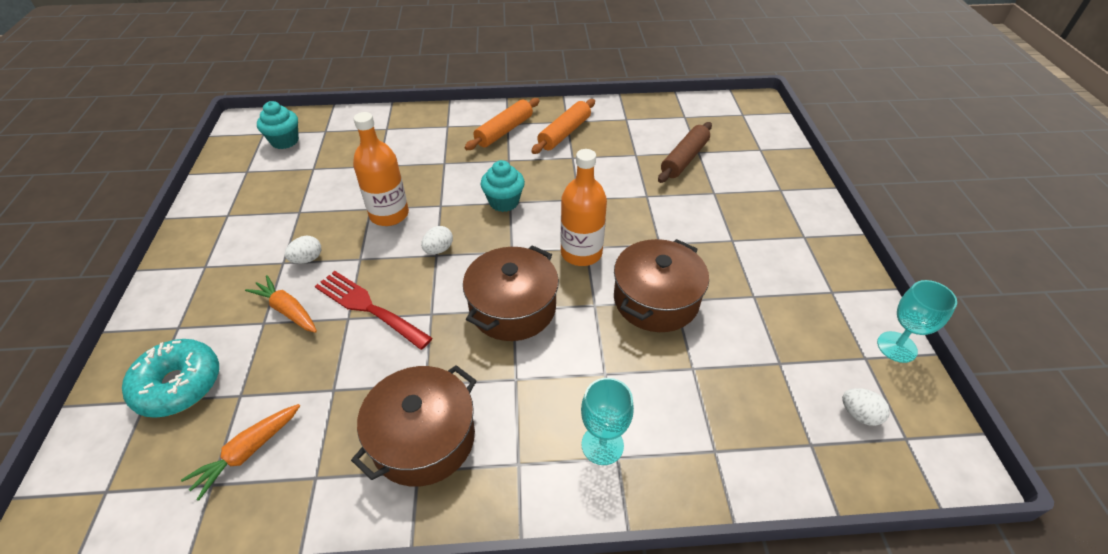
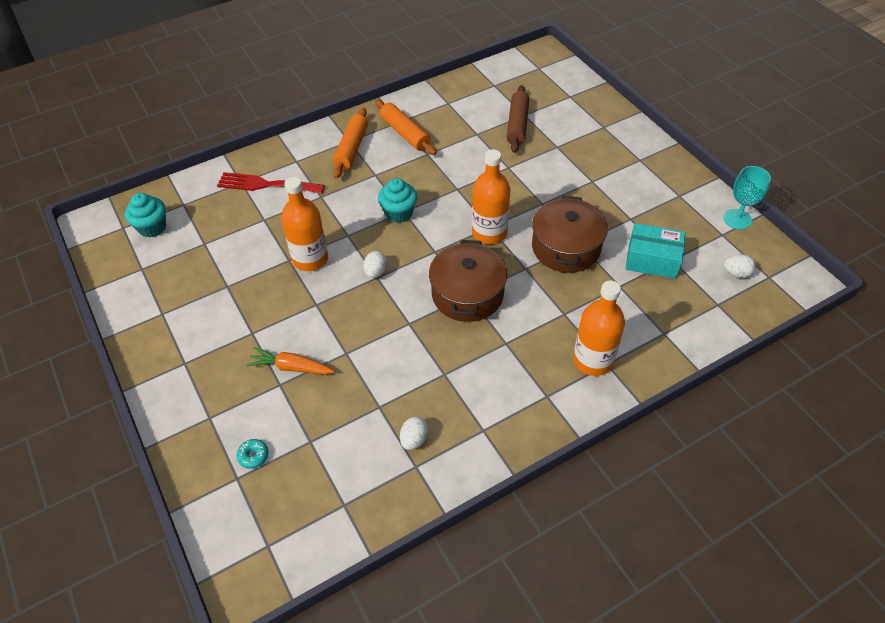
camera: 25 degrees left, 5 degrees up
turquoise donut [122,339,219,418] -> turquoise donut [236,439,269,469], size x0.43
orange carrot [181,404,300,501] -> none
white egg [285,236,321,264] -> white egg moved to [400,417,429,450]
red fork [315,271,433,350] -> red fork moved to [217,172,325,194]
brown pot [351,365,477,486] -> none
orange rolling pin [531,99,595,154] -> orange rolling pin turned 45 degrees counterclockwise [375,100,437,155]
turquoise goblet [581,378,634,465] -> orange bottle [573,281,625,376]
none -> turquoise box [625,223,686,279]

